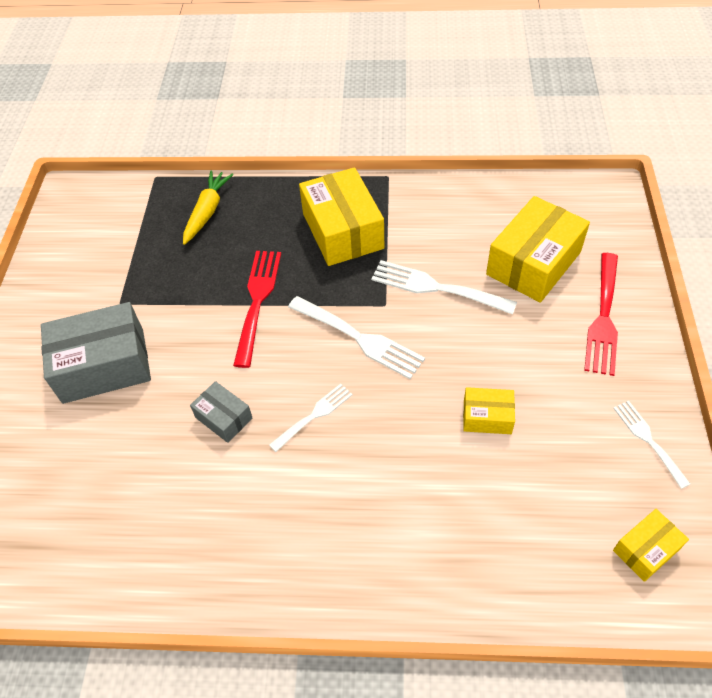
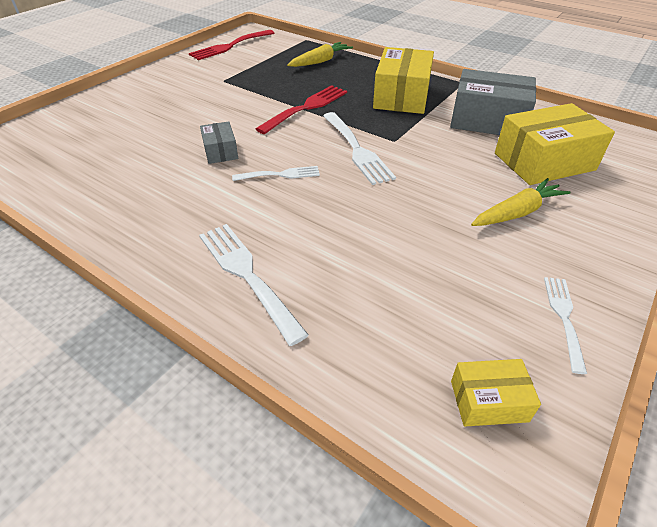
camera: 30 degrees right, 10 degrees down
grey box [41,302,151,404] -> grey box moved to [450,69,536,135]
white fork [371,260,517,314] -> white fork moved to [199,224,309,346]
yellow box [463,387,515,434] -> none
red fork [584,253,618,376] -> red fork moved to [189,30,275,60]
none -> yellow carrot [471,178,571,226]

